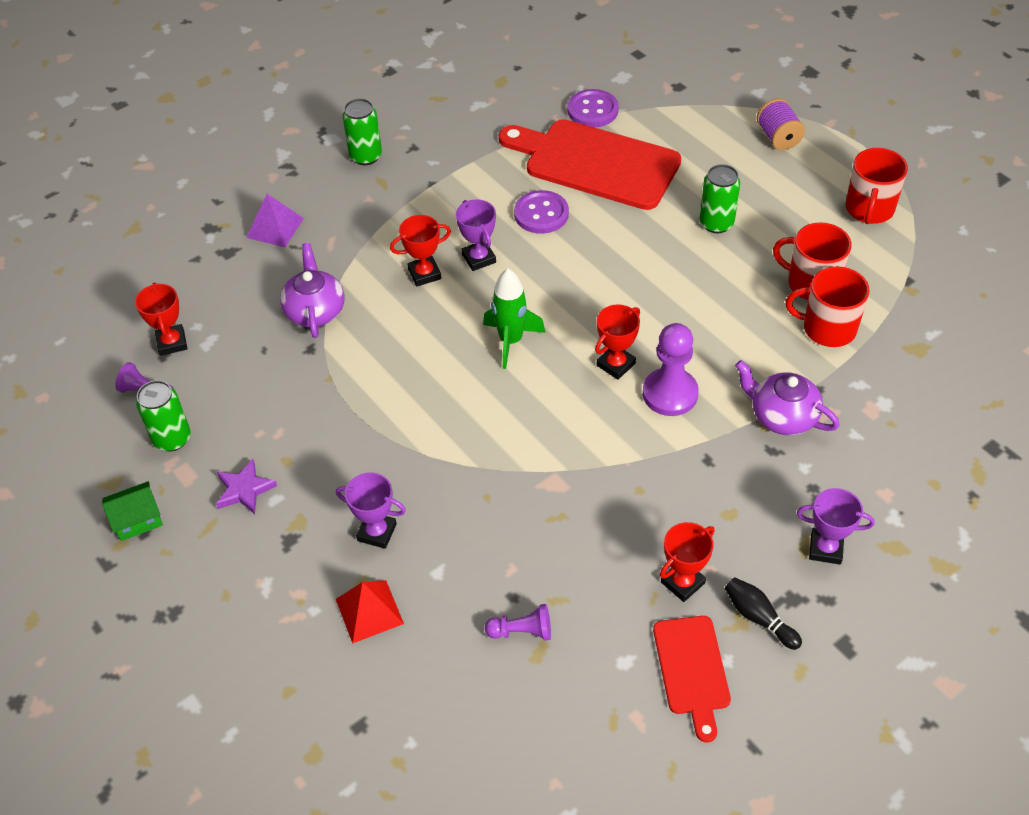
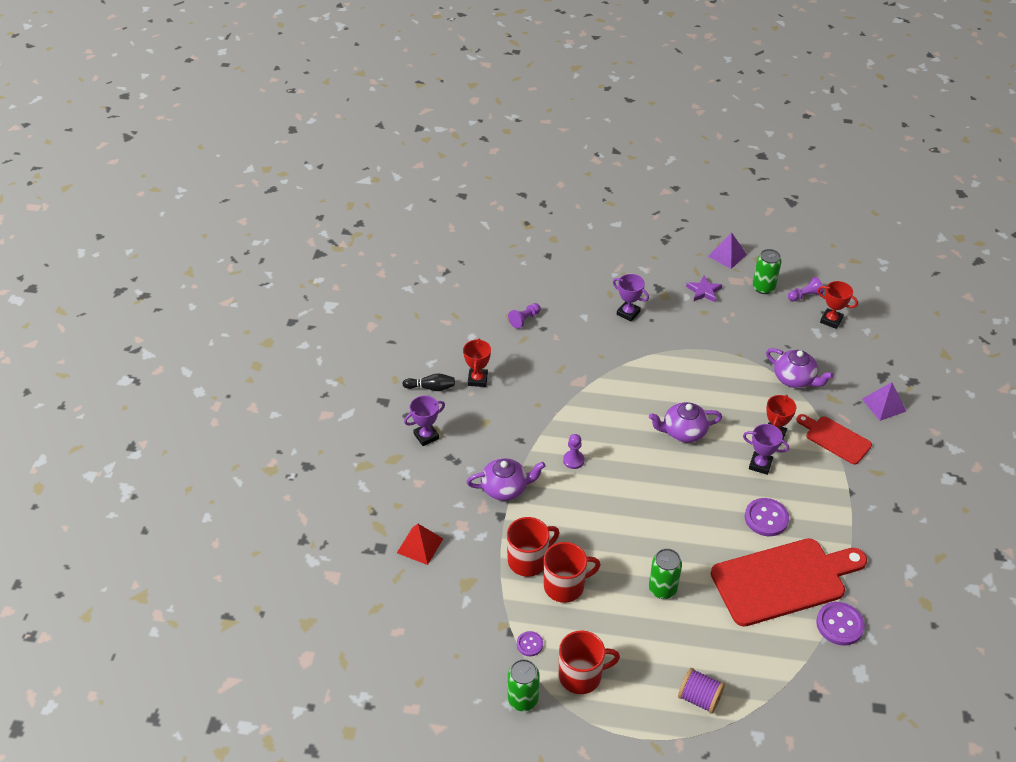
camera: 135 degrees right, 5 degrees down
green house [102,481,163,541] -> purple pyramid [708,232,747,269]
purple trophy [336,472,406,549] -> purple trophy turned 60 degrees clockwise [613,274,649,322]
red pyramid [336,580,404,644] -> red pyramid moved to [397,524,443,565]
green can [342,98,382,165] -> green can moved to [508,659,540,711]
green rocket [483,268,546,369] -> purple teapot [649,402,722,443]
red trophy [595,304,640,380] -> none
purple pawn [643,323,699,416] -> purple pawn [563,434,584,469], size x0.57
red cutting board [653,616,731,743] -> red cutting board moved to [796,414,872,465]
red mug [846,148,908,224] -> red mug turned 105 degrees clockwise [559,631,620,694]
none -> purple button [517,631,543,656]

